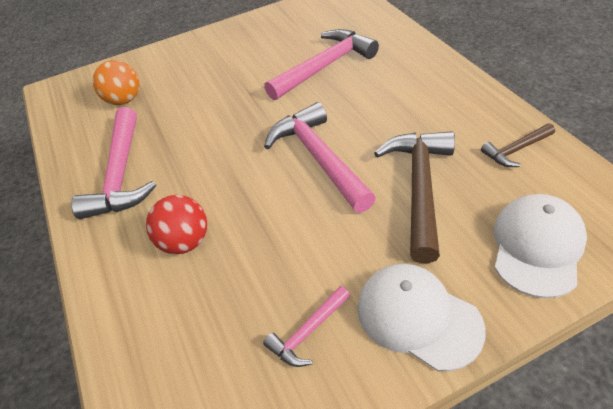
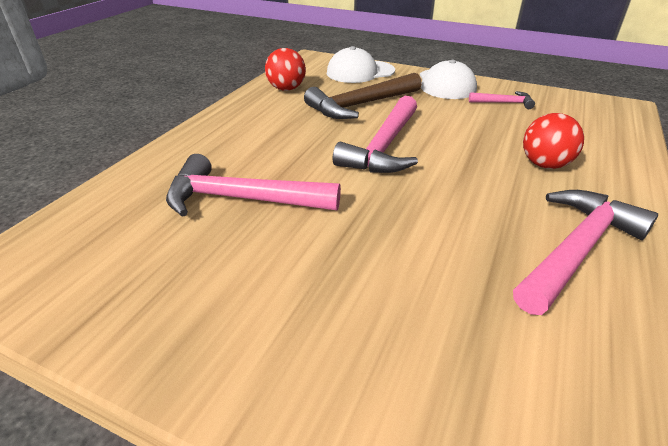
camera: 135 degrees left, 10 degrees down
orange ball [93,60,139,105] -> none
brown hammer [481,123,555,167] -> red ball [265,48,306,91]

